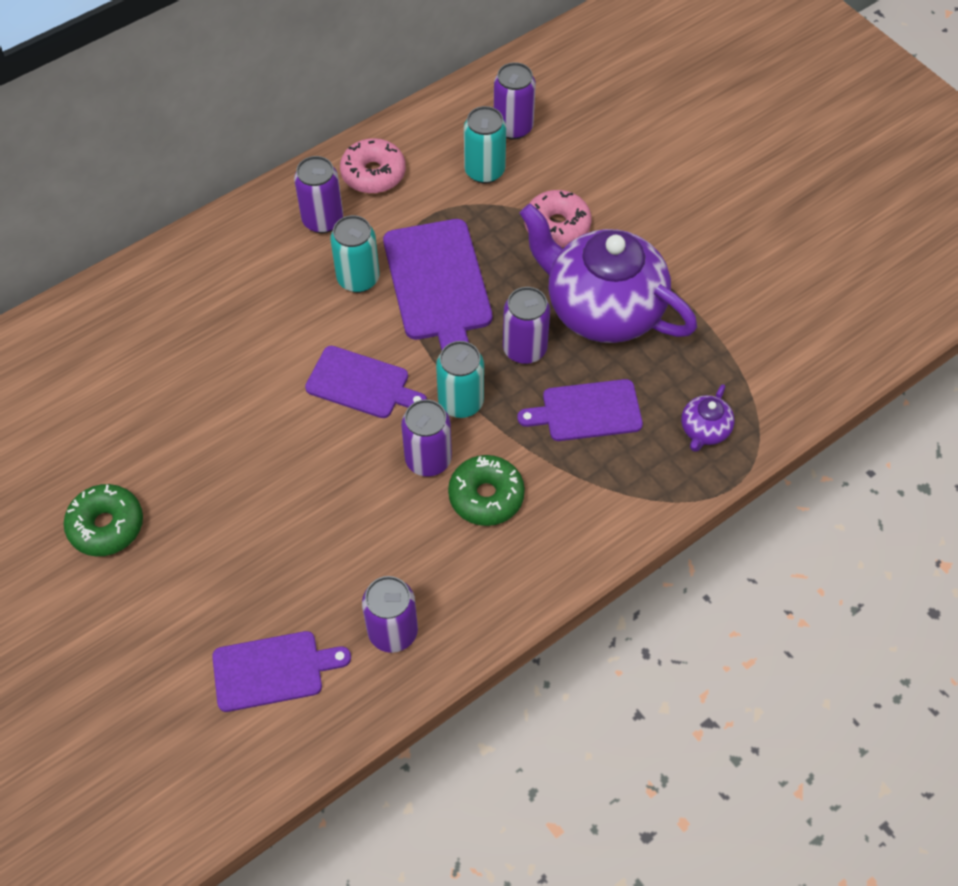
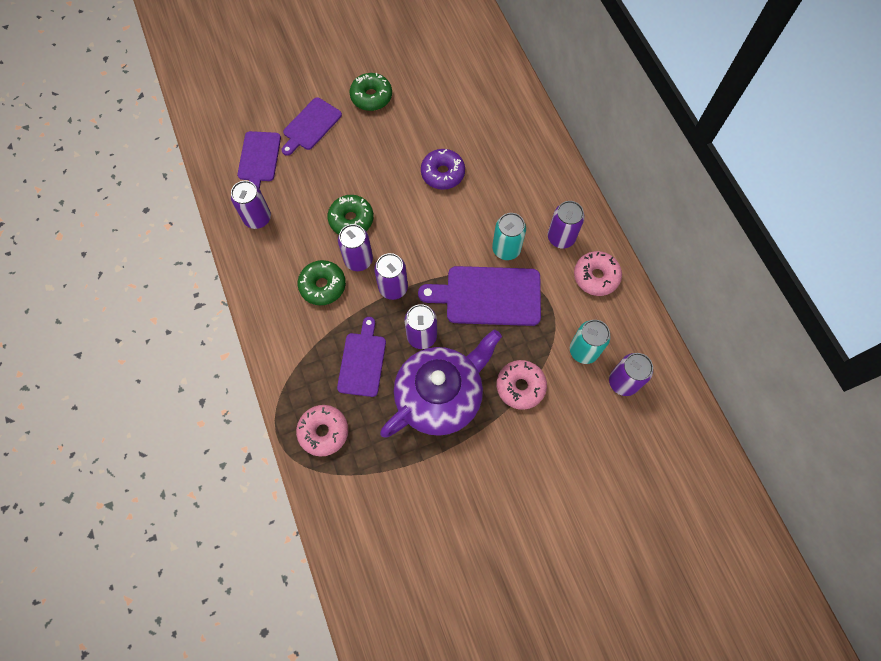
camera: 105 degrees right, 10 degrees up
purple cutting board [305,346,427,418] -> purple cutting board moved to [282,97,342,156]
turquoise can [436,341,484,418] -> purple can [374,253,408,300]
purple teapot [681,384,735,452] -> pink donut [296,405,348,457]
none -> green donut [328,195,374,235]
none -> purple donut [421,149,465,190]

